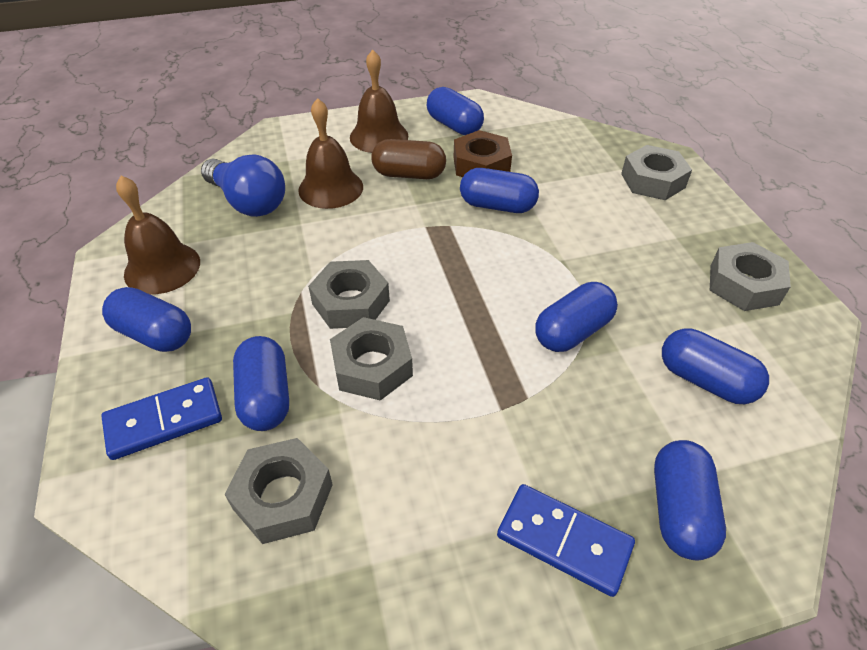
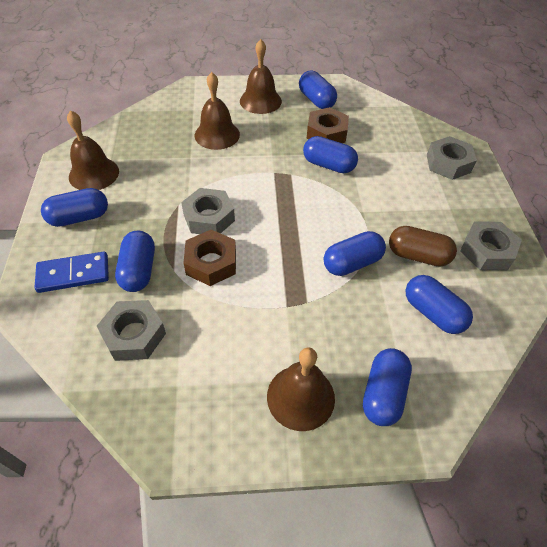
camera: 10 degrees right, 5 degrees up
blue capsule [102,287,191,352] -> blue capsule turned 60 degrees counterclockwise [41,188,108,227]
blue light bulb [201,154,285,217] -> none
grey nut [330,317,413,401] -> brown nut [183,230,236,286]
brown capsule [371,139,446,179] -> brown capsule moved to [389,226,457,267]
blue domino [497,484,635,597] -> brown bell [267,347,335,431]

